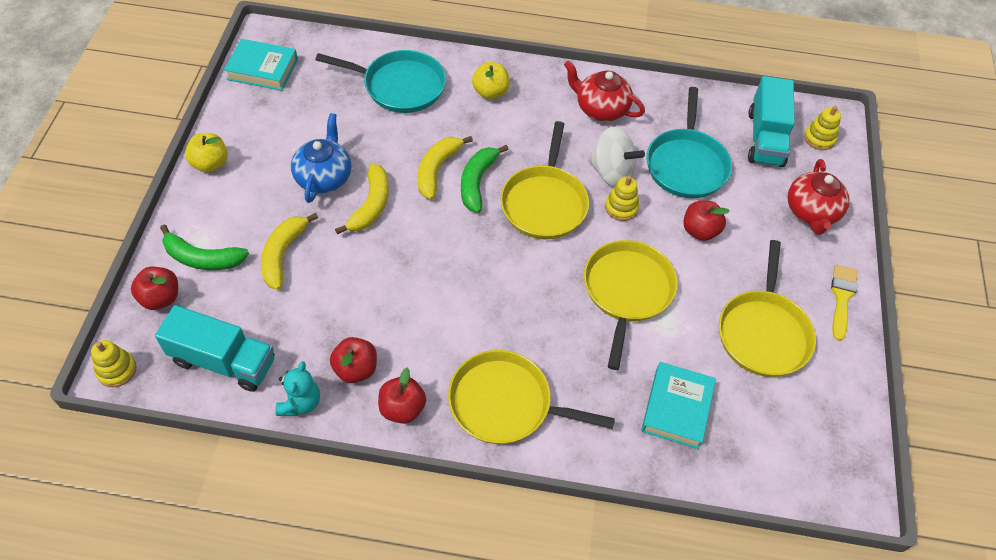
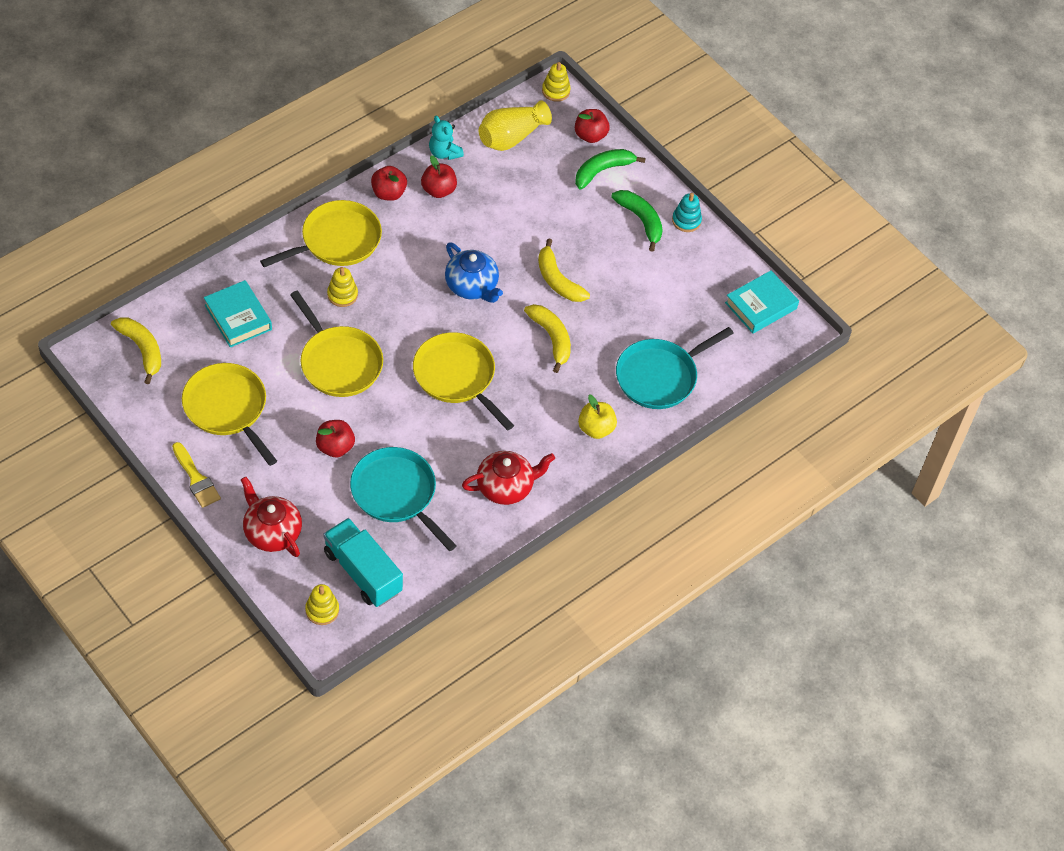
camera: 130 degrees right, 0 degrees up
turquoise truck [155,305,274,392] -> yellow vase [479,100,552,151]
yellow apple [185,133,228,172] -> turquoise stacking toy [672,193,702,232]
yellow banana [261,213,318,290] -> yellow banana moved to [111,317,161,384]
blue teapot [291,113,351,203] -> blue teapot moved to [445,242,503,303]
green banana [461,145,509,213] -> green banana moved to [611,190,663,252]
white spinning top [588,127,645,187] -> none
yellow stacking toy [605,176,639,221] -> yellow stacking toy moved to [327,267,358,307]

